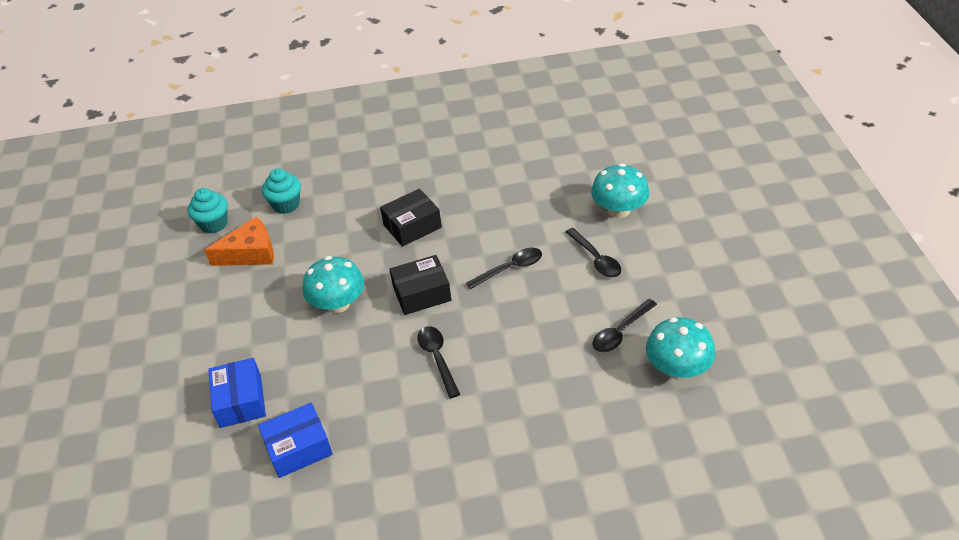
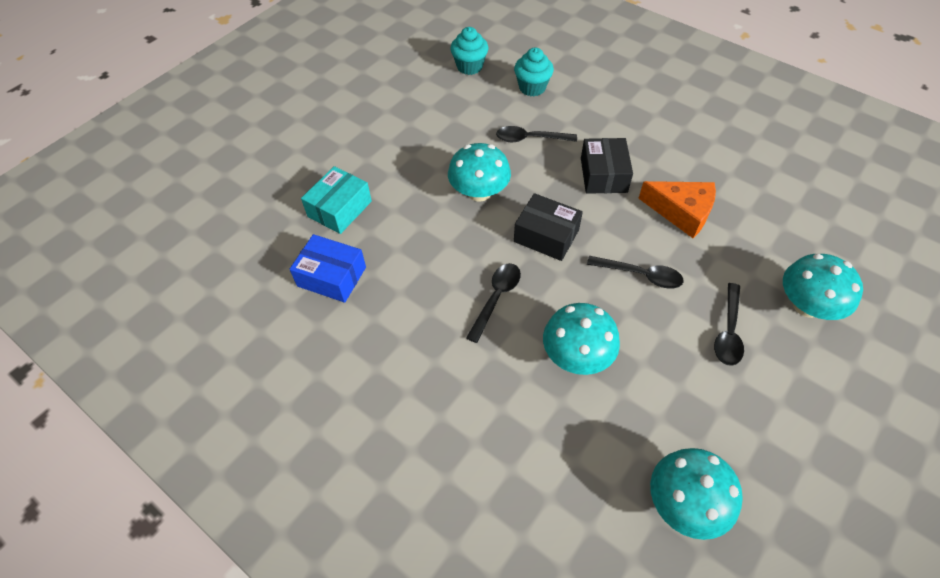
camera: 45 degrees right, 10 degrees up
orange cheese [205,216,274,266] -> orange cheese moved to [638,181,716,238]
blue box [208,358,266,428] -> turquoise box [301,166,372,234]
black box [380,189,442,247] -> black box turned 75 degrees clockwise [581,138,633,194]
black spoon [592,299,657,352] -> black spoon moved to [496,126,577,142]
none -> turquoise mushroom [543,303,620,375]

